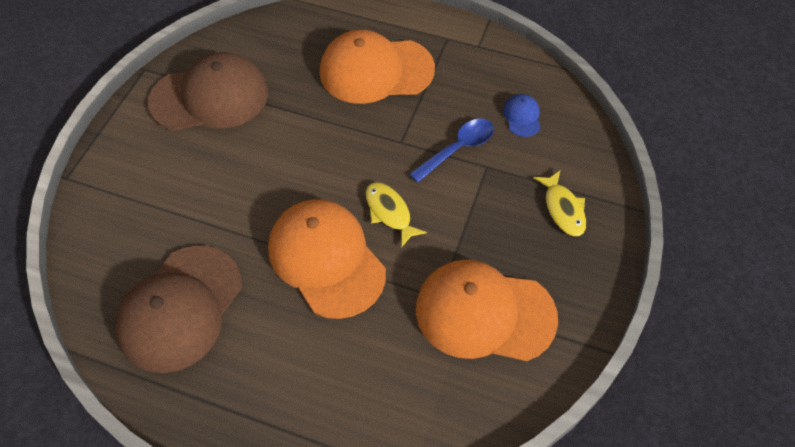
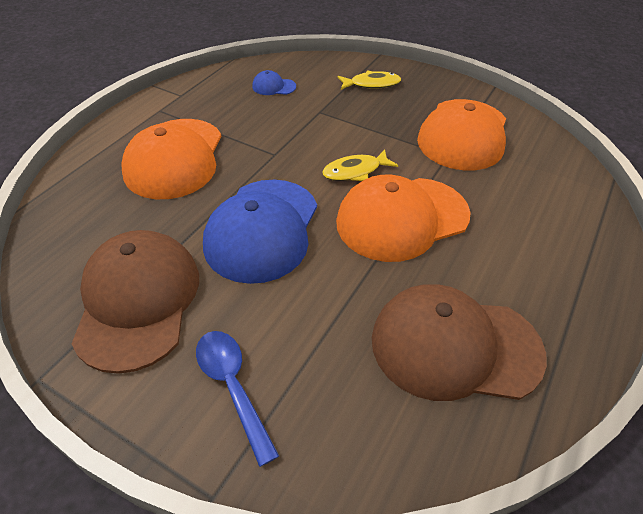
camera: 80 degrees left, 10 degrees down
brown cap [115,246,242,373] -> brown cap turned 150 degrees clockwise [372,284,547,401]
blue spoon [409,119,494,183] -> blue spoon moved to [196,331,279,467]
none -> blue cap [203,180,317,284]

